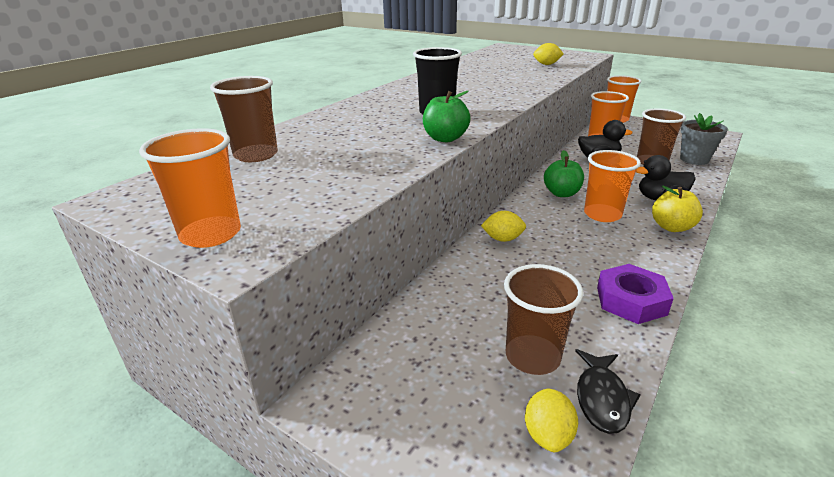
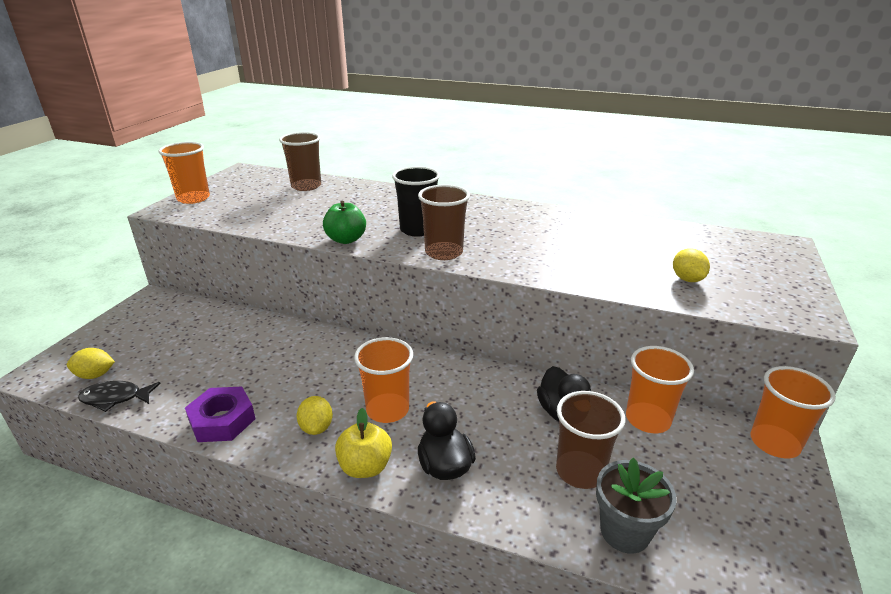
camera: 75 degrees right, 0 degrees up
yellow lemon [481,211,526,242] -> yellow lemon moved to [297,396,333,435]
brown cup [504,264,583,375] -> brown cup moved to [418,185,470,260]
green apple [544,150,584,197] -> none

